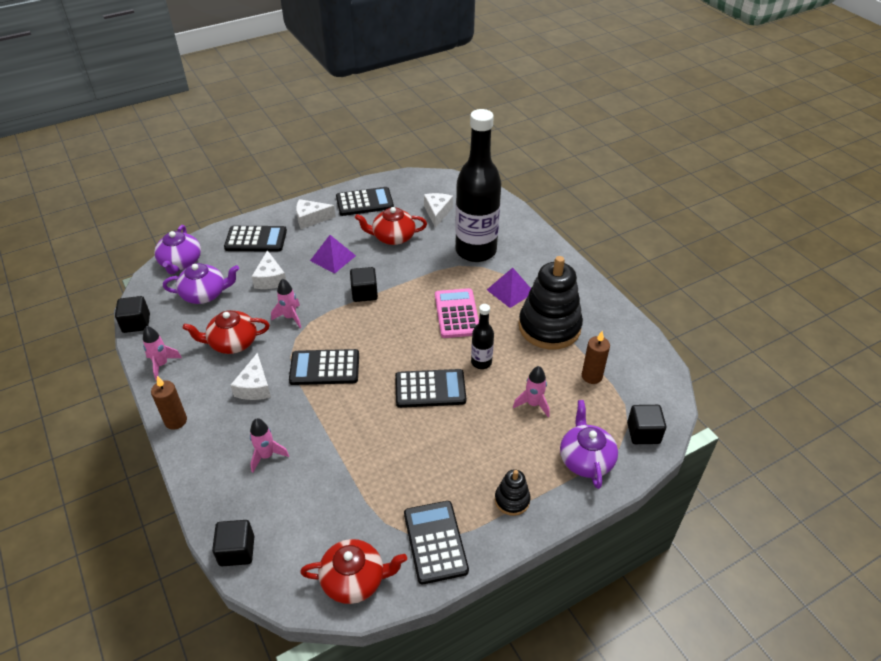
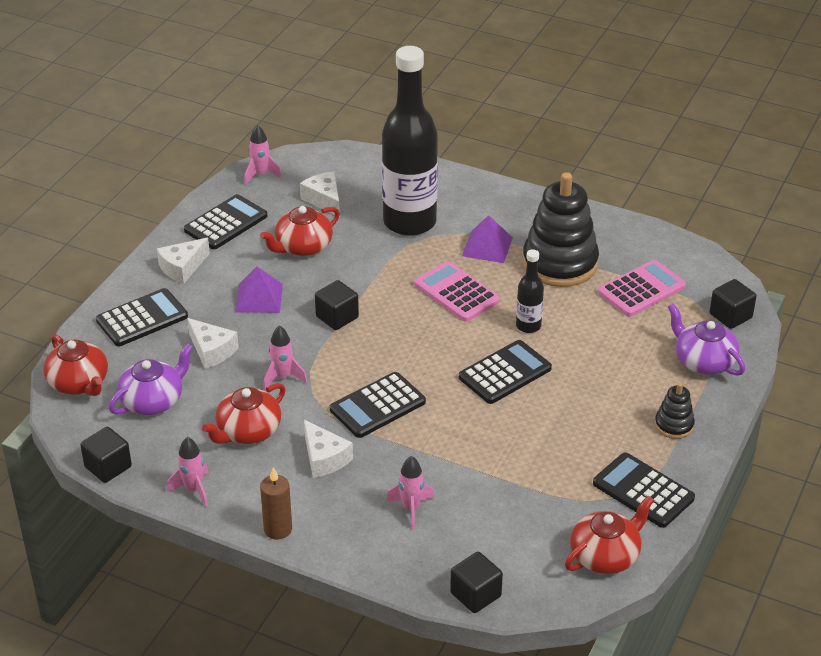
camera: 35 degrees left, 5 degrees down
purple teapot [154,225,201,274] -> red teapot [43,334,108,396]
pink rocket [513,366,550,417] -> pink rocket moved to [244,125,282,185]
brown candle [582,331,610,384] -> pink calculator [598,260,686,317]

